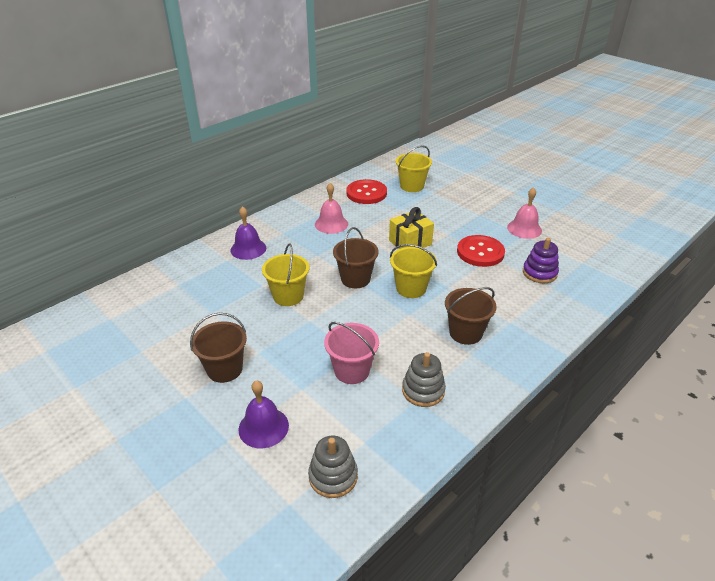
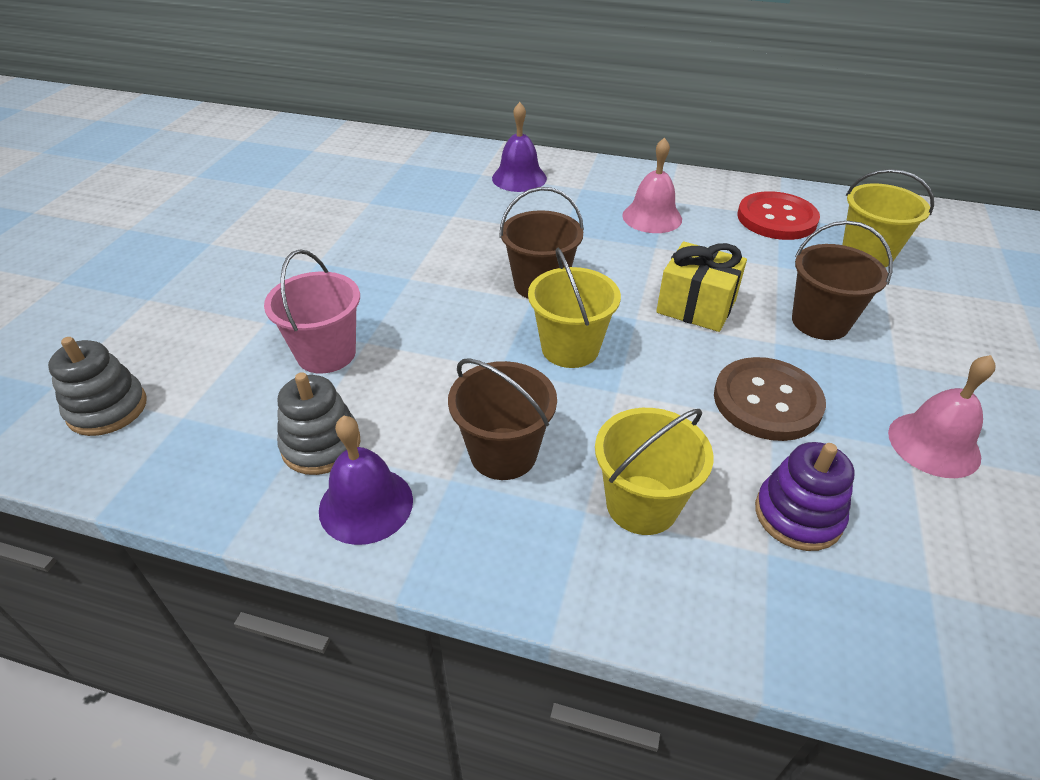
camera: 60 degrees right, 5 degrees up
brown bucket [190,313,247,383] -> brown bucket moved to [792,221,893,340]
purple bell [239,380,289,448] -> purple bell moved to [319,416,413,545]
yellow bucket [262,243,309,306] -> yellow bucket moved to [595,408,714,535]
red button [457,235,505,267] -> brown button [714,357,826,441]

